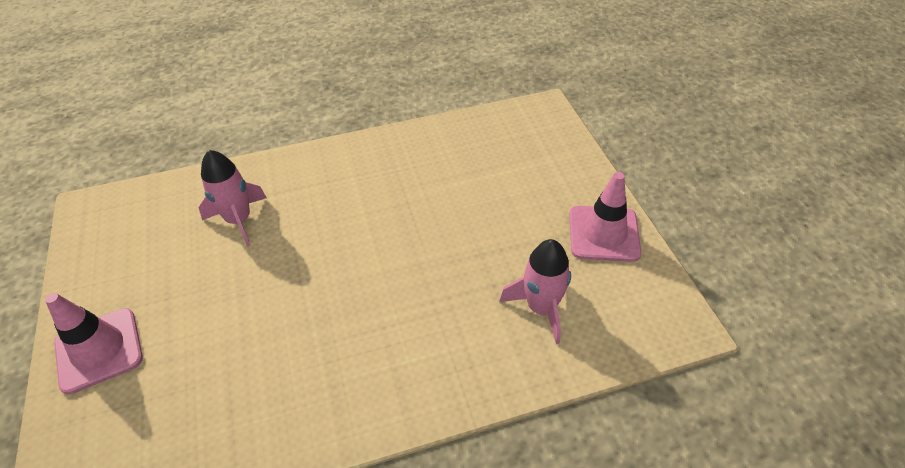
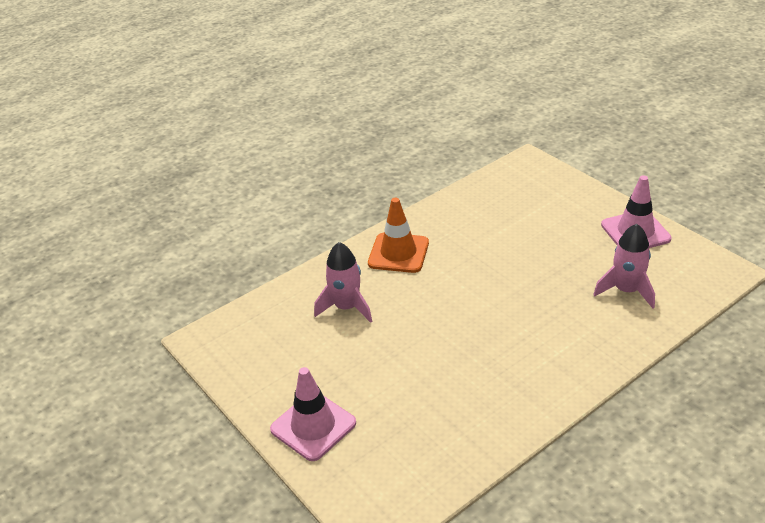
camera: 20 degrees left, 10 degrees down
none -> orange traffic cone [368,198,429,273]

